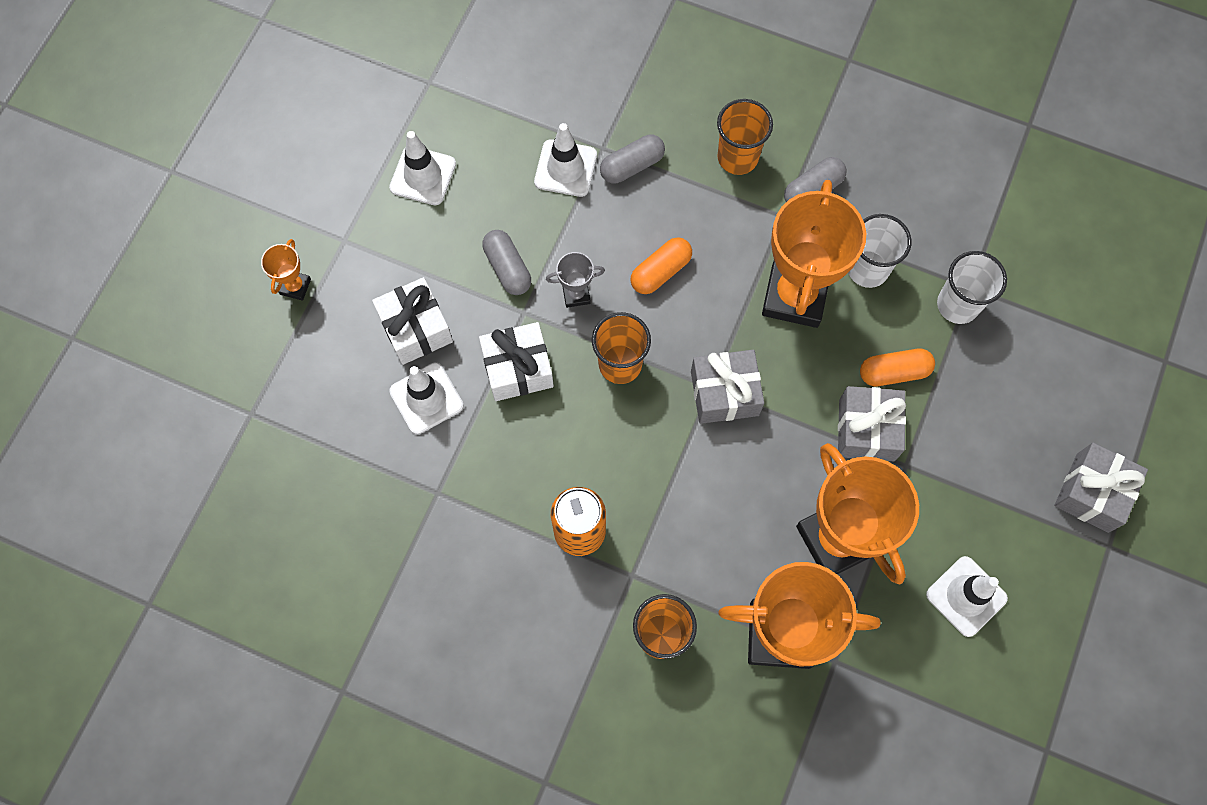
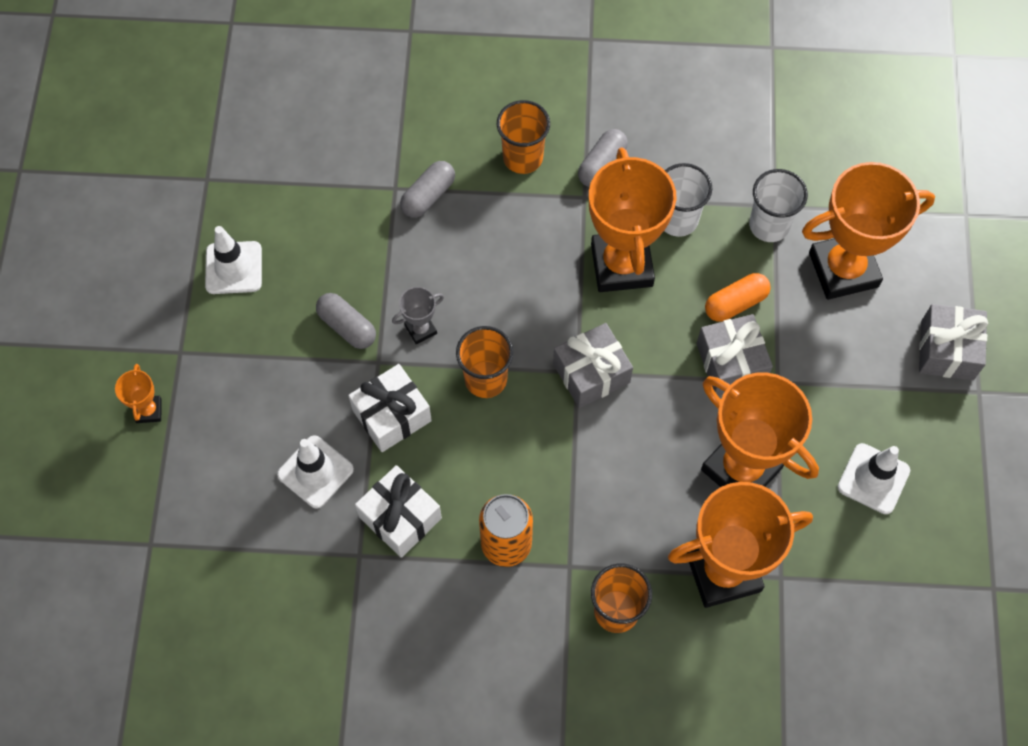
camera: 20 degrees left, 5 degrees down
white gift [372,277,453,365] -> white gift moved to [355,465,442,558]
white traffic cone [534,123,597,197] -> none
orange capsule [631,237,692,294] -> none
none -> orange trophy [802,162,935,300]

